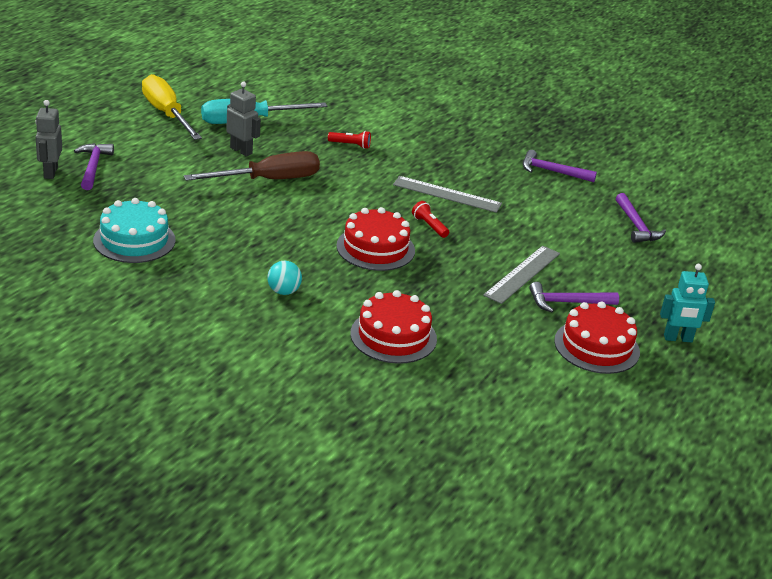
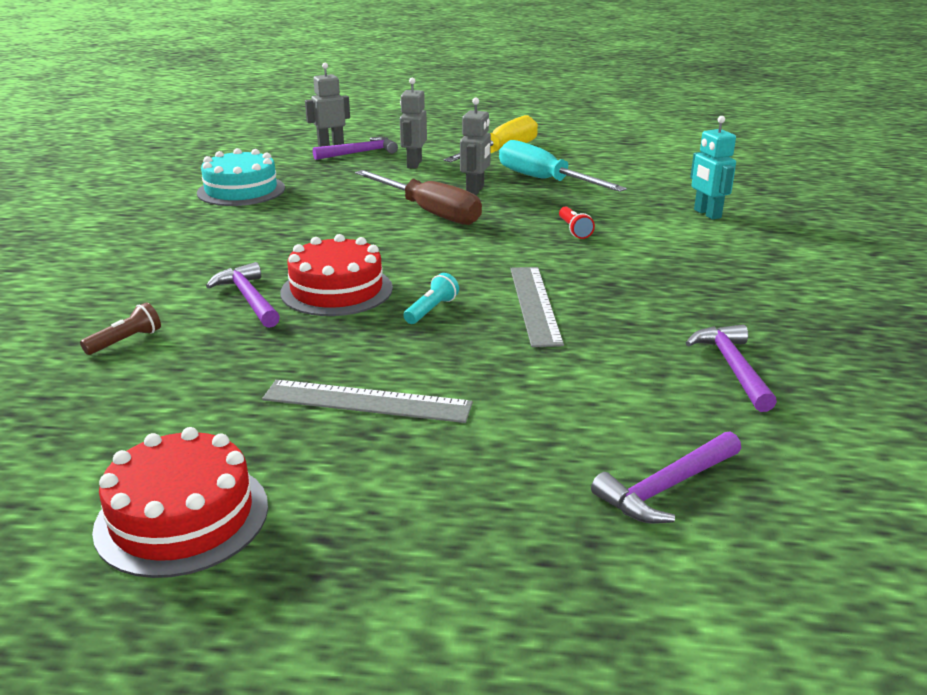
camera: 70 degrees right, 5 degrees down
turquoise ball [267,261,302,295] -> none
red cake [350,290,437,364] -> brown flashlight [80,302,161,355]
red flashlight [412,201,449,238] -> turquoise flashlight [404,273,459,324]
purple hammer [529,282,619,312] -> purple hammer moved to [206,262,280,328]
turquoise robot [660,264,715,342] -> turquoise robot moved to [690,116,736,220]
none -> grey robot [400,78,427,168]

